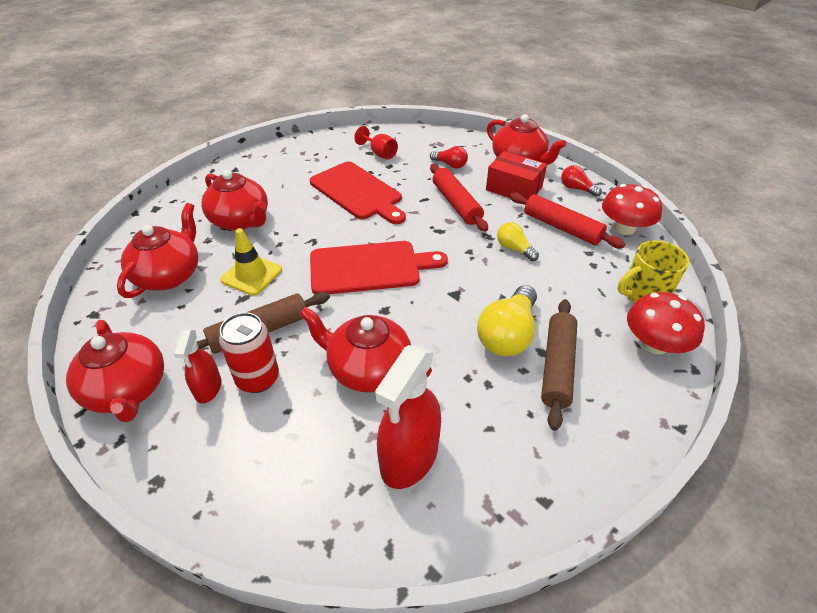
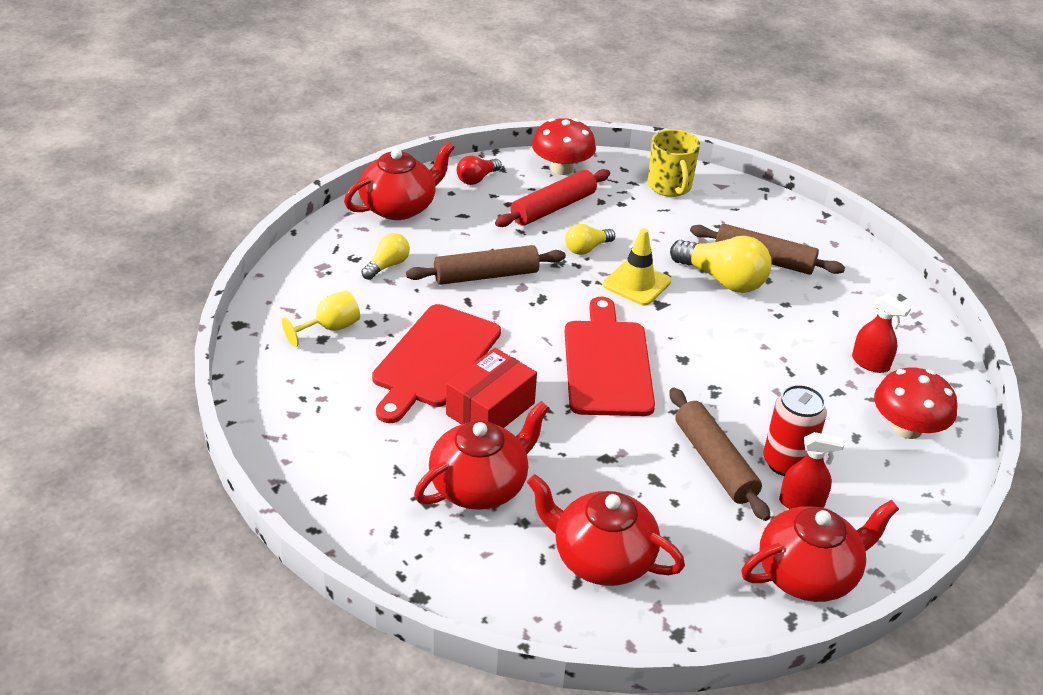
camera: 85 degrees left, 5 degrees down
yellow traffic cone [220,228,282,296] -> yellow traffic cone moved to [603,228,671,306]
red teapot [300,307,432,393] -> none
red cutting board [310,162,406,224] -> red cutting board turned 150 degrees clockwise [372,304,501,423]
red goblet [354,126,398,159] -> yellow goblet [282,290,360,347]
red spray bottle [375,345,441,489] -> red spray bottle [852,294,911,373], size x0.57
red light bulb [430,146,468,169] -> yellow light bulb [361,233,410,280]
red rolling pin [430,164,488,232] -> brown rolling pin [406,245,566,285]
red box [486,151,547,199] -> red box moved to [446,348,537,428]
red mushroom [627,292,705,354] -> red mushroom moved to [874,367,957,439]

